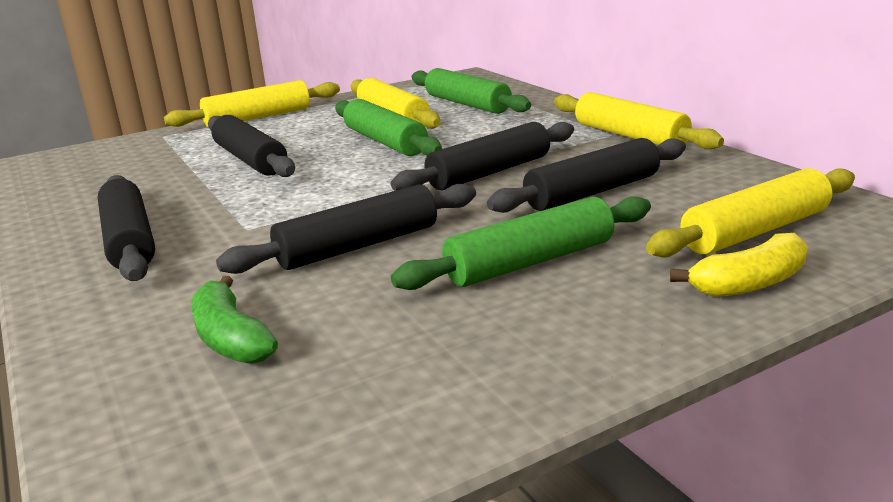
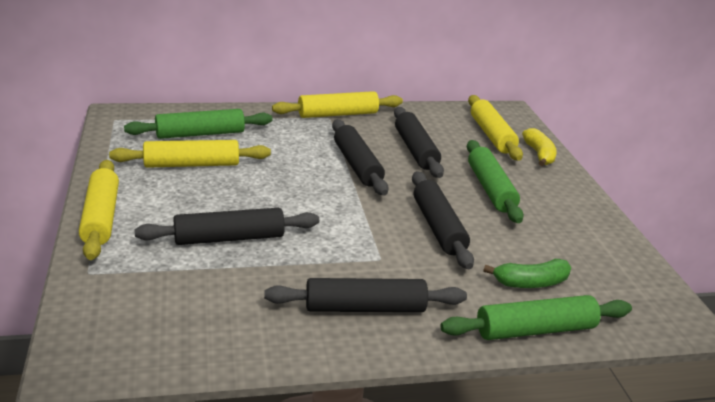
camera: 75 degrees left, 5 degrees up
green rolling pin [335,99,442,156] -> green rolling pin moved to [440,295,632,340]

